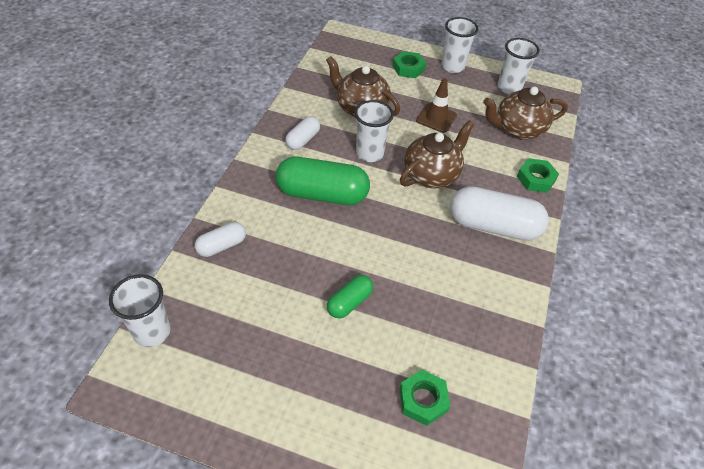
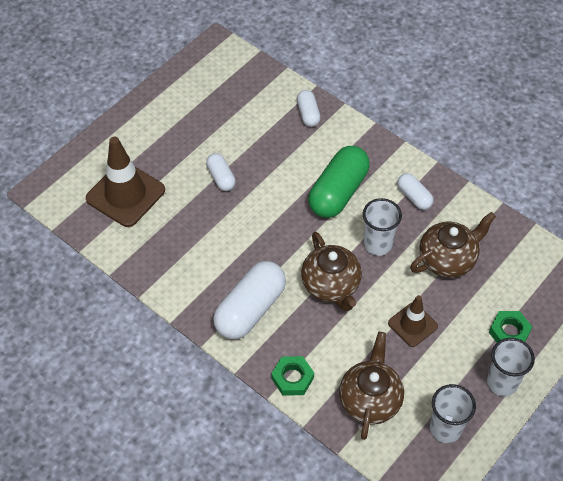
camera: 115 degrees right, 5 degrees up
white cup [109,274,171,347] -> none
green capsule [327,275,373,319] -> white capsule [206,153,236,191]
green nut [399,370,450,426] -> brown traffic cone [86,137,165,227]

